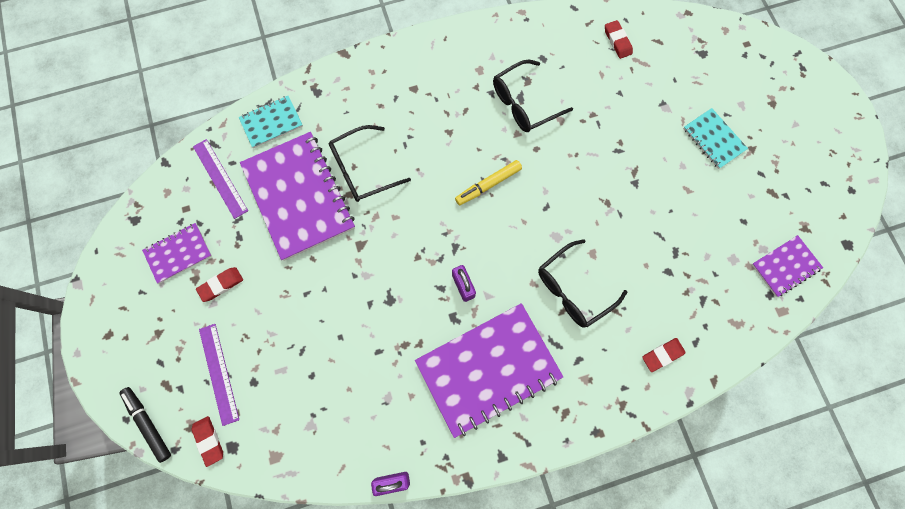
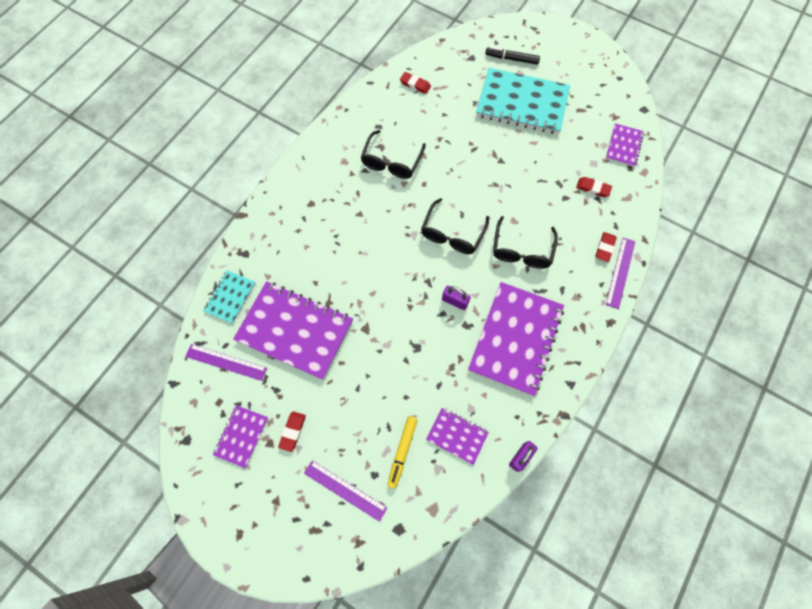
camera: 40 degrees left, 5 degrees down
black marker [120,387,171,463] -> black marker moved to [485,47,540,64]
red eraser [192,416,223,467] -> red eraser moved to [576,177,612,197]
black glasses [329,125,411,202] -> black glasses moved to [421,198,489,254]
yellow marker [455,160,522,206] -> yellow marker moved to [387,416,417,489]
turquoise notebook [683,108,748,169] -> turquoise notebook [476,68,570,134], size x2.02
none -> purple notebook [426,408,489,465]
none -> purple ruler [606,238,635,309]

